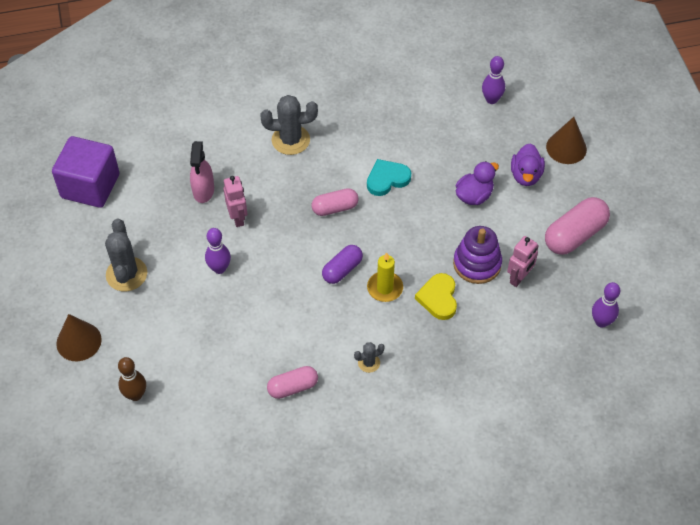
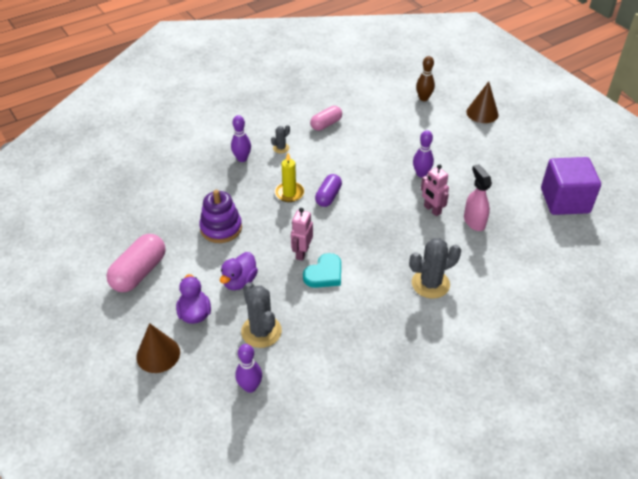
camera: 160 degrees right, 10 degrees down
grey cactus [105,219,147,291] -> grey cactus moved to [241,282,282,348]
pink capsule [311,188,359,216] -> none
yellow heart [415,273,457,320] -> none
pink robot [507,236,539,287] -> pink robot moved to [291,208,313,261]
purple bowling pin [592,282,620,328] -> purple bowling pin moved to [231,115,251,162]

